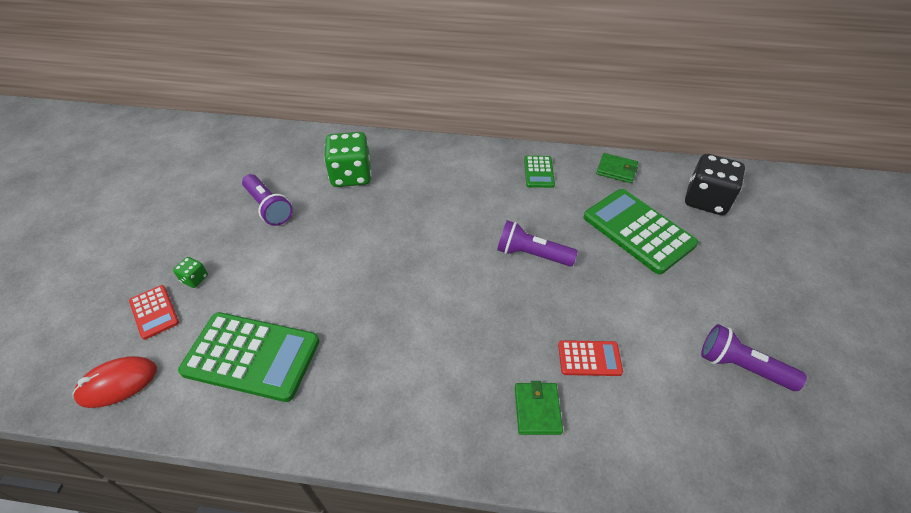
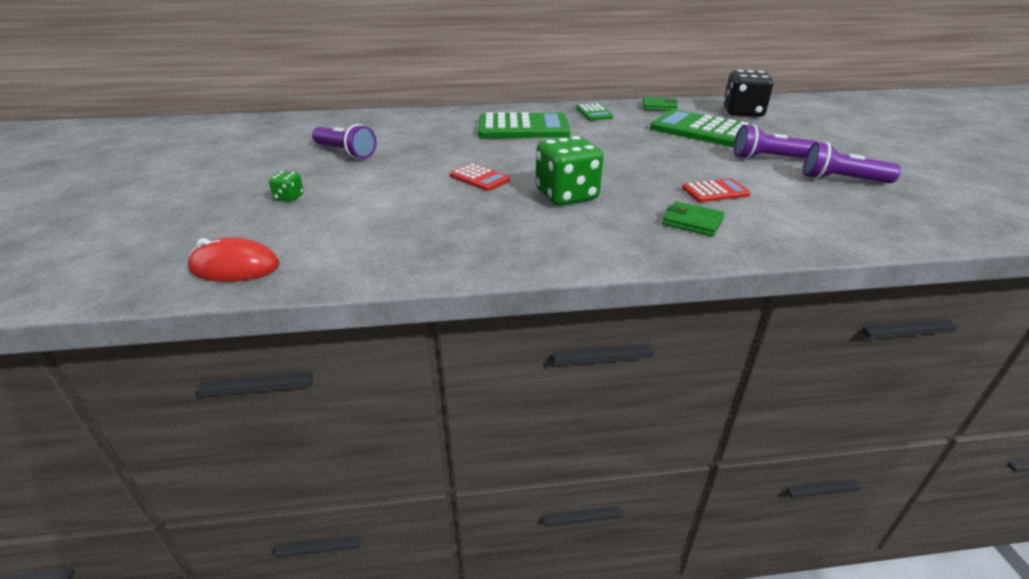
camera: 15 degrees left, 15 degrees down
red mouse [72,356,157,408] -> red mouse turned 45 degrees clockwise [188,237,280,282]
red calculator [129,285,179,340] -> red calculator moved to [450,163,510,191]
green calculator [178,312,320,402] -> green calculator moved to [478,112,570,138]
green dice [324,132,371,187] -> green dice moved to [536,136,603,206]
purple flashlight [497,220,578,266] -> purple flashlight moved to [734,124,816,159]
green wallet [515,381,563,435] -> green wallet turned 45 degrees counterclockwise [662,201,725,237]

